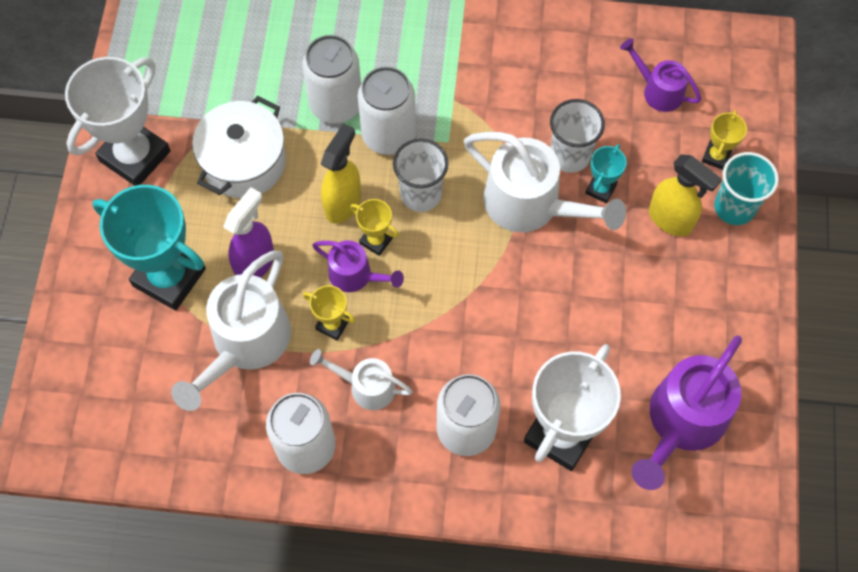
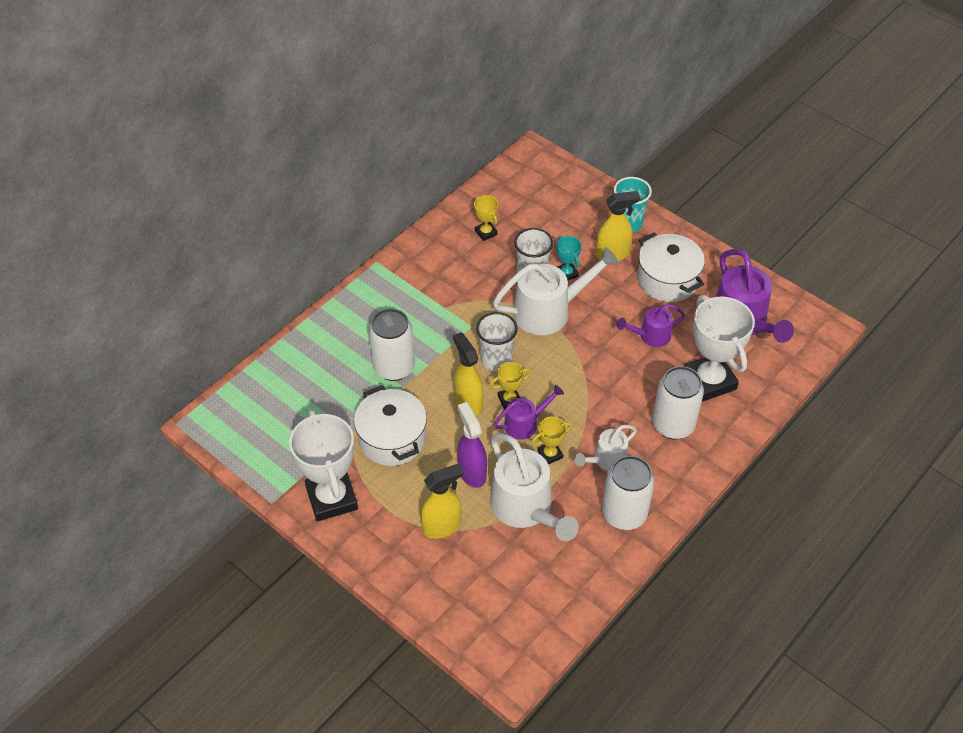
camera: 55 degrees left, 15 degrees down
turquoise trophy [92,185,206,310] -> yellow spray bottle [421,463,463,539]
white can [358,66,416,155] -> none
purple watering can [620,38,702,112] -> purple watering can moved to [617,304,685,347]
yellow trophy [702,110,747,170] -> yellow trophy moved to [474,195,498,241]
none -> white pot [638,233,705,302]

